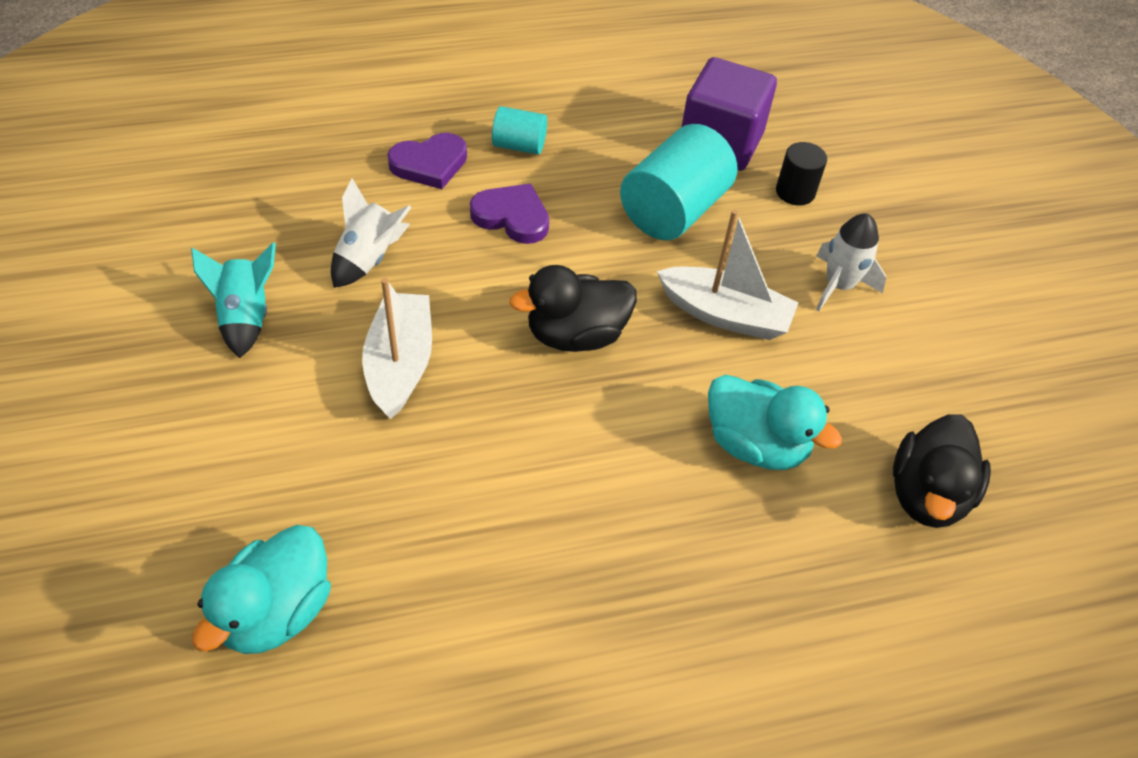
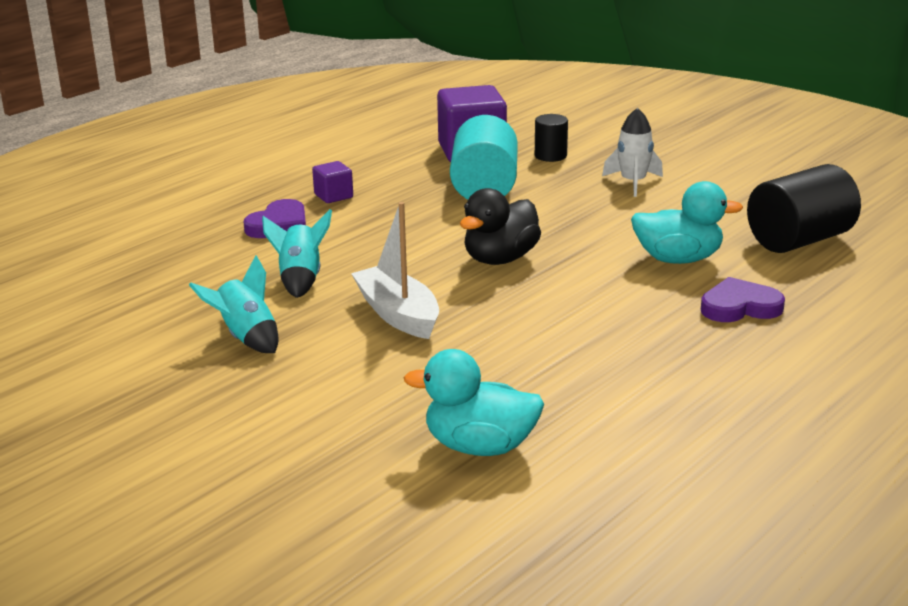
camera: 30 degrees left, 25 degrees down
turquoise duck [192,525,331,654] -> turquoise duck turned 105 degrees clockwise [403,349,544,456]
white rocket [331,178,412,288] -> turquoise rocket [262,209,332,298]
purple heart [470,184,549,244] -> purple heart moved to [701,277,785,322]
turquoise cylinder [492,106,547,155] -> purple cube [312,161,353,203]
white boat [657,209,798,340] -> none
black duck [893,414,991,528] -> black cylinder [747,164,861,253]

